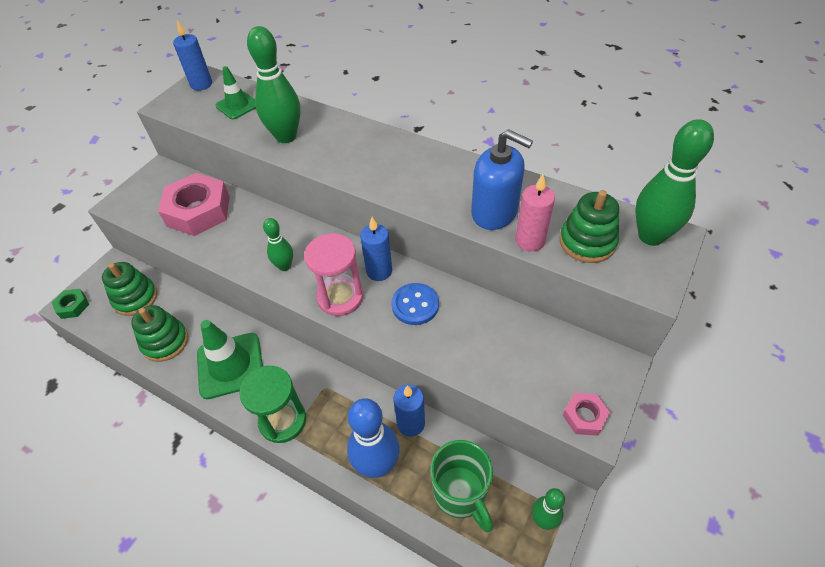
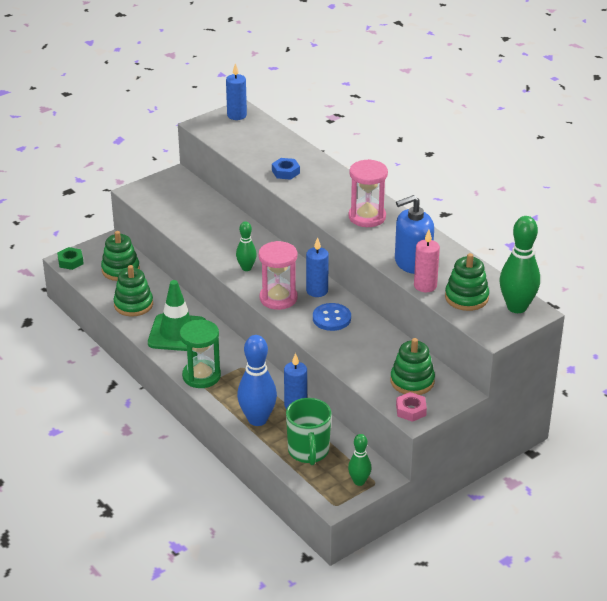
camera: 20 degrees right, 15 degrees down
pink nut [158,173,230,236] -> none
green traffic cone [215,66,256,119] -> none
green bowling pin [247,26,300,143] -> blue nut [272,158,300,180]
blue soap dispenser [471,129,533,230] -> blue soap dispenser turned 105 degrees clockwise [395,195,434,274]
none -> pink hourglass [349,159,388,227]
none -> green stacking toy [390,338,435,395]

